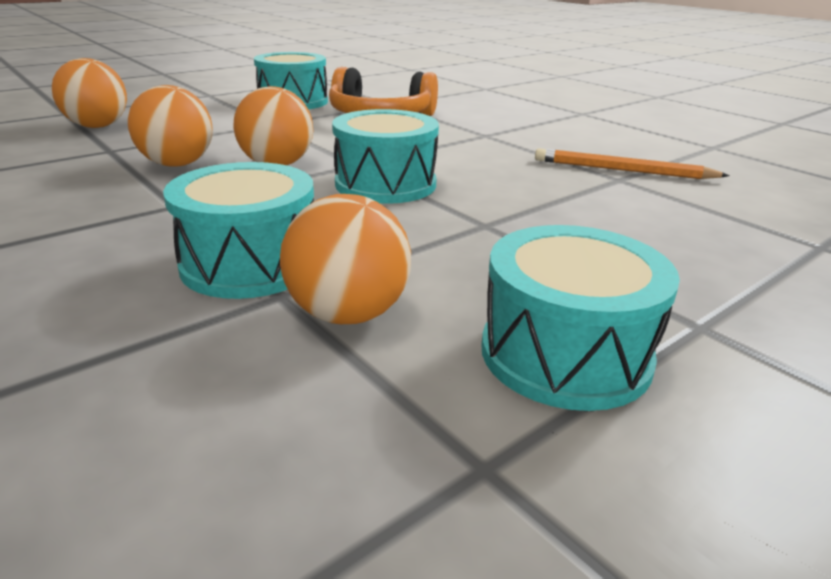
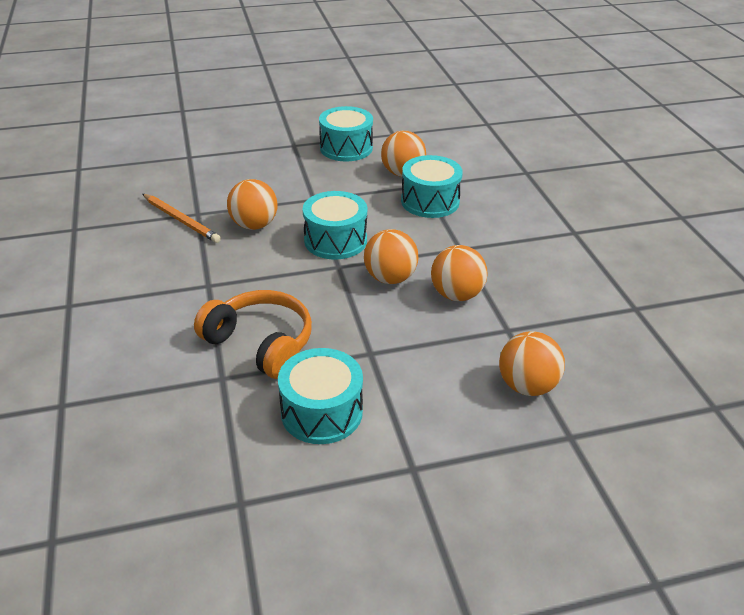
camera: 155 degrees left, 10 degrees up
none -> orange ball [227,179,278,230]

